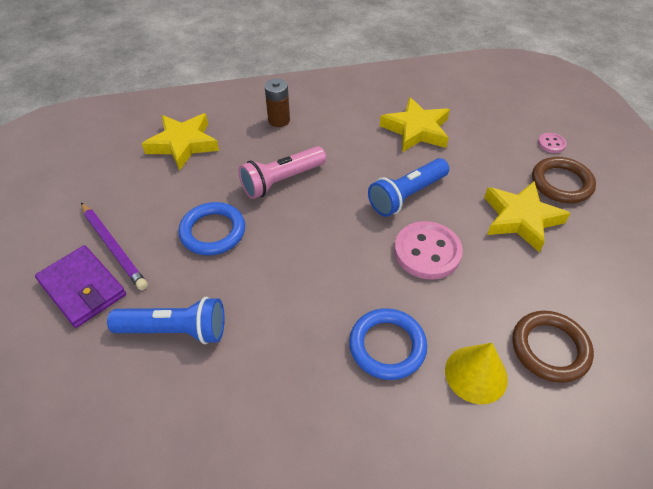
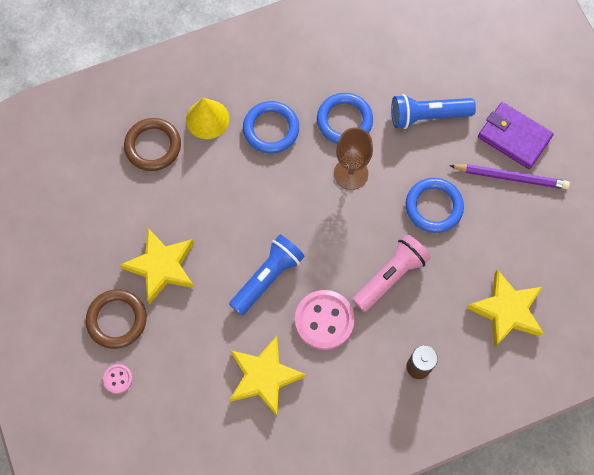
camera: 170 degrees right, 20 degrees up
purple pencil [81,203,148,290] -> purple pencil turned 150 degrees clockwise [449,164,570,189]
pink button [394,221,463,280] -> pink button moved to [295,290,355,350]
none -> blue ring [317,93,373,144]
none -> brown goblet [334,128,373,190]

